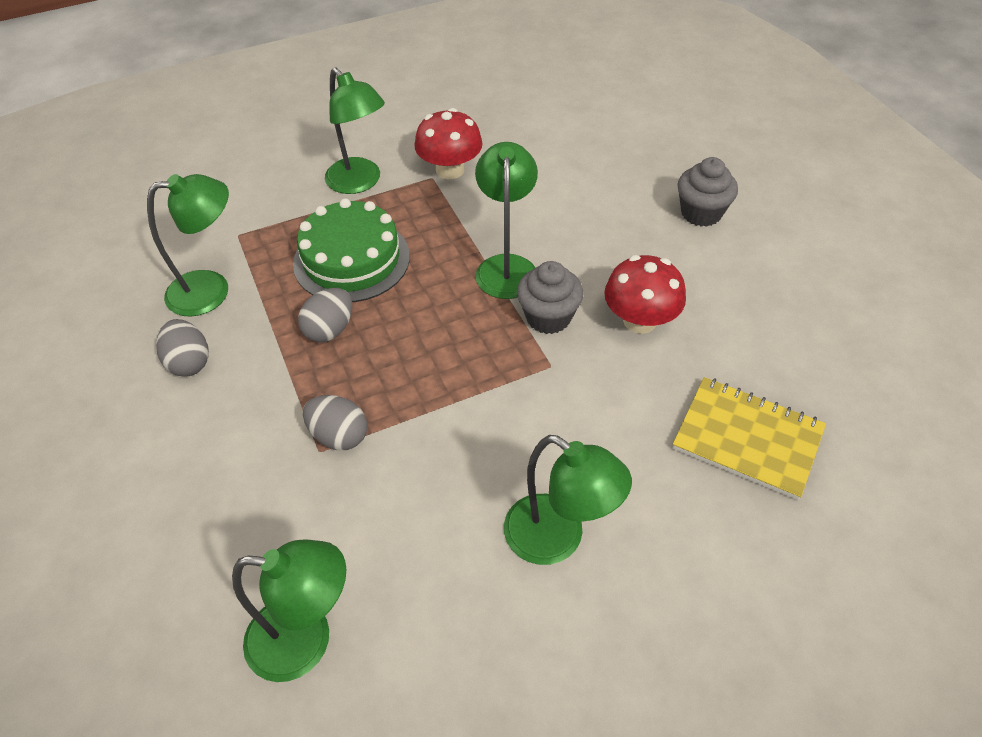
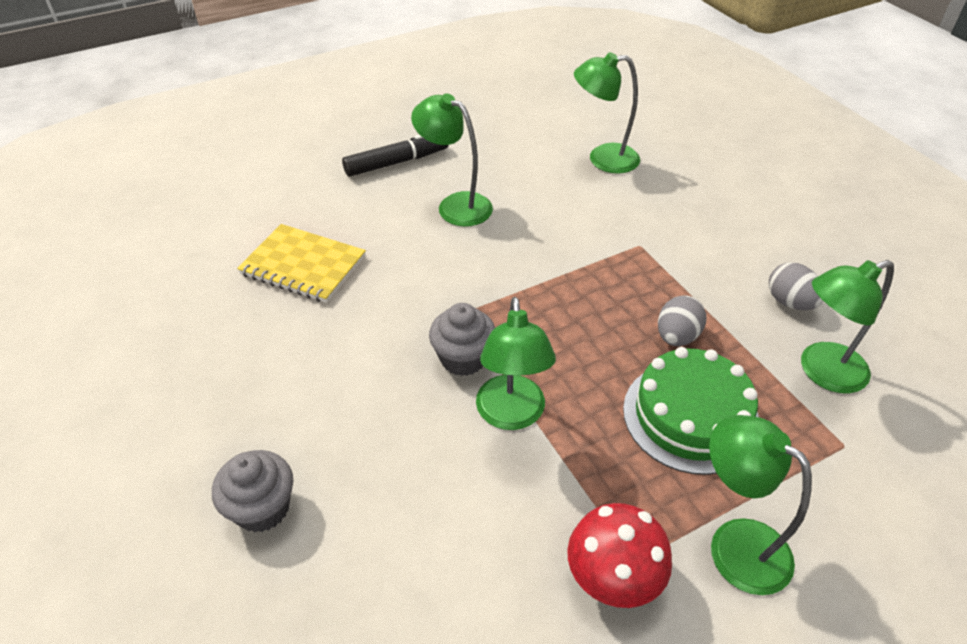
camera: 175 degrees right, 5 degrees down
grey egg [303,395,368,450] -> none
red mushroom [604,255,686,334] -> none
none -> black marker [342,135,448,177]

